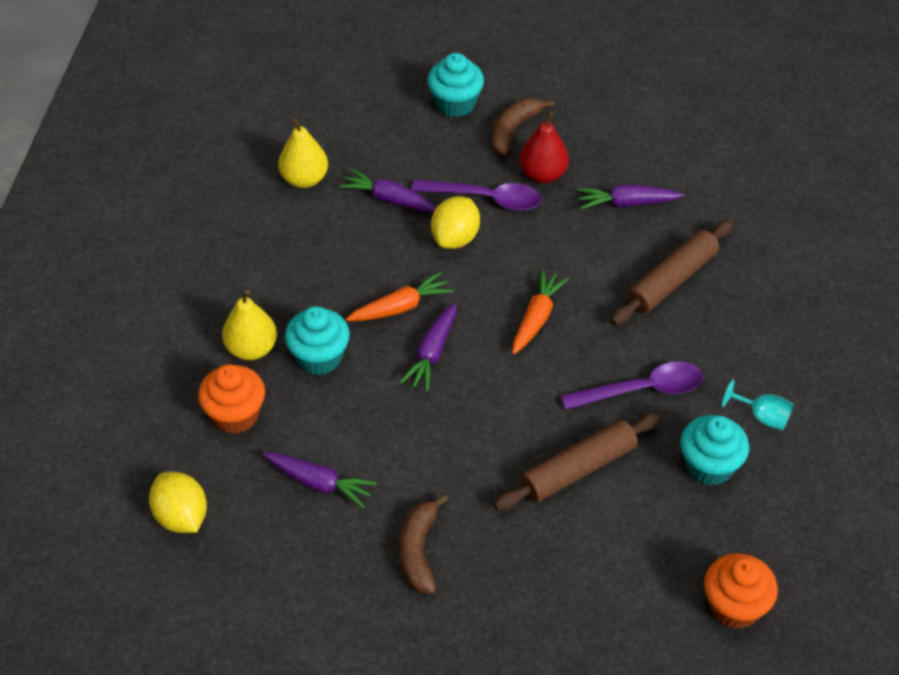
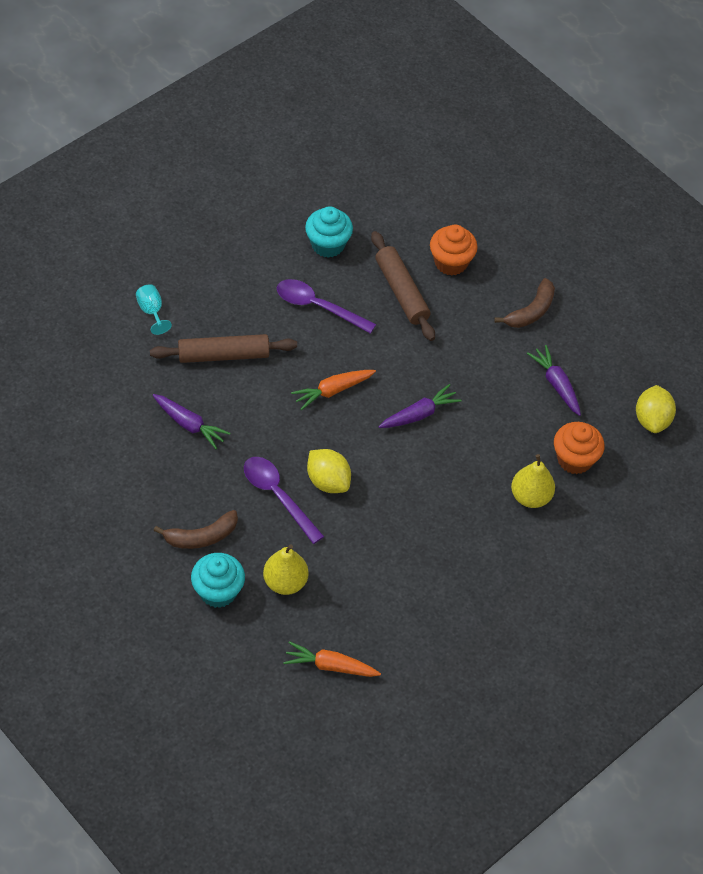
camera: 145 degrees left, 5 degrees up
yellow pear [278,118,328,188] -> yellow pear moved to [263,545,309,595]
turquoise cupcake [285,306,350,375] -> none
purple carrot [339,169,437,212] -> none
orange carrot [346,271,453,321] -> orange carrot moved to [283,641,381,677]
yellow lemon [431,196,480,249] -> yellow lemon turned 75 degrees clockwise [307,449,351,493]
brown rolling pin [493,412,662,511] -> brown rolling pin turned 60 degrees clockwise [371,231,435,341]
red pear [519,112,569,183] -> none
orange cupcake [704,553,778,629] -> orange cupcake moved to [430,225,478,276]
turquoise goblet [722,380,793,430] -> turquoise goblet moved to [136,284,172,335]

